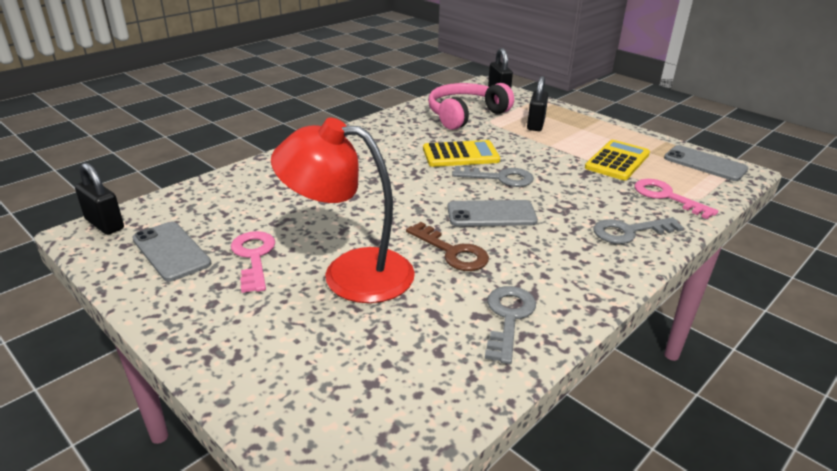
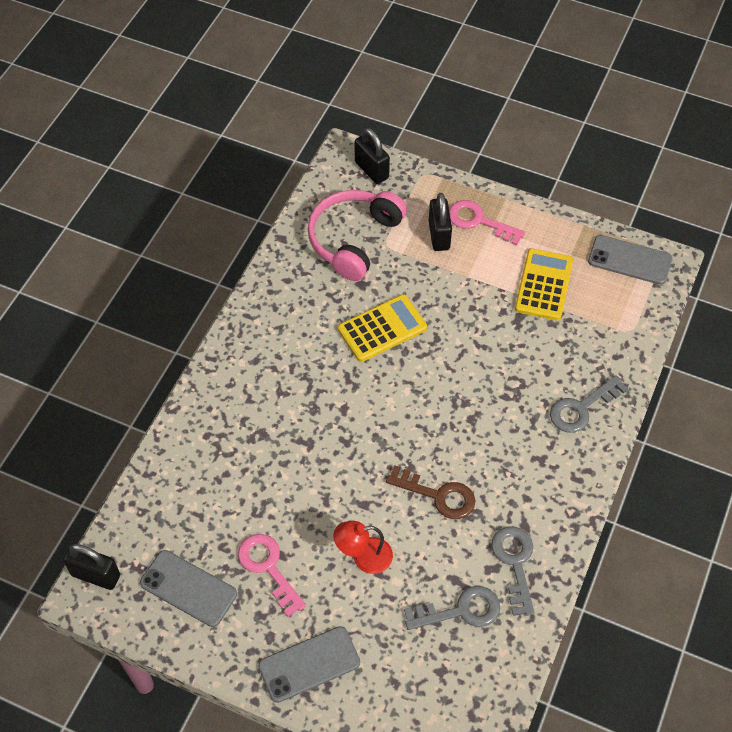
camera: 20 degrees left, 25 degrees up
red lamp [271,118,415,303] -> red lamp [334,521,393,574], size x0.49
grey phone [447,200,538,226] -> grey phone moved to [258,626,360,703]
grey key [452,166,534,187] -> grey key moved to [404,586,500,630]
pink key [635,179,718,219] -> pink key moved to [449,200,525,245]

